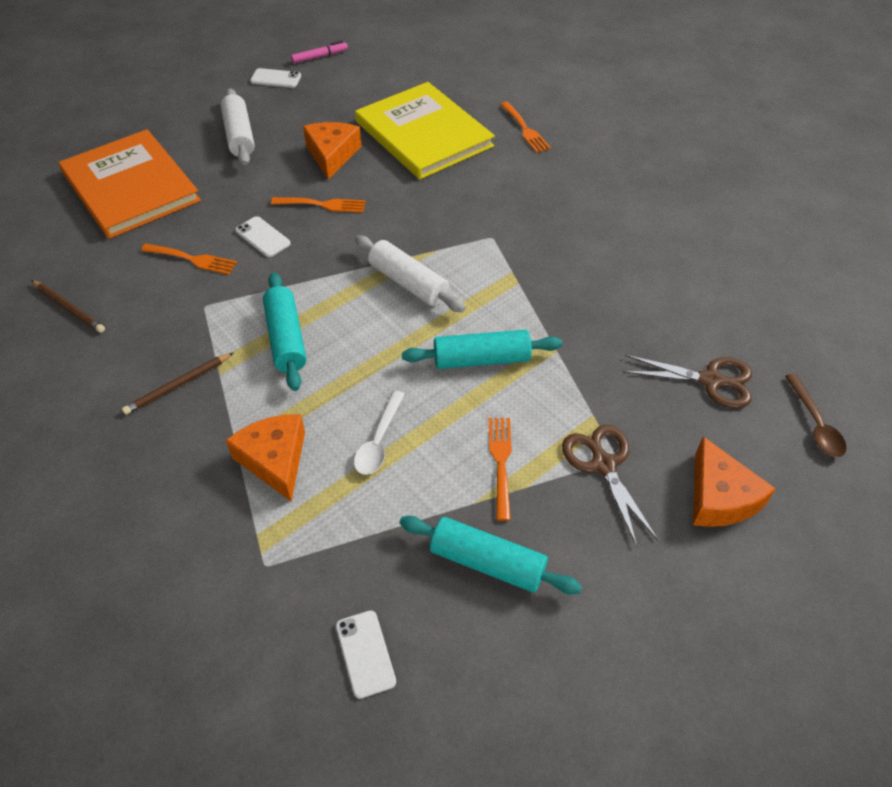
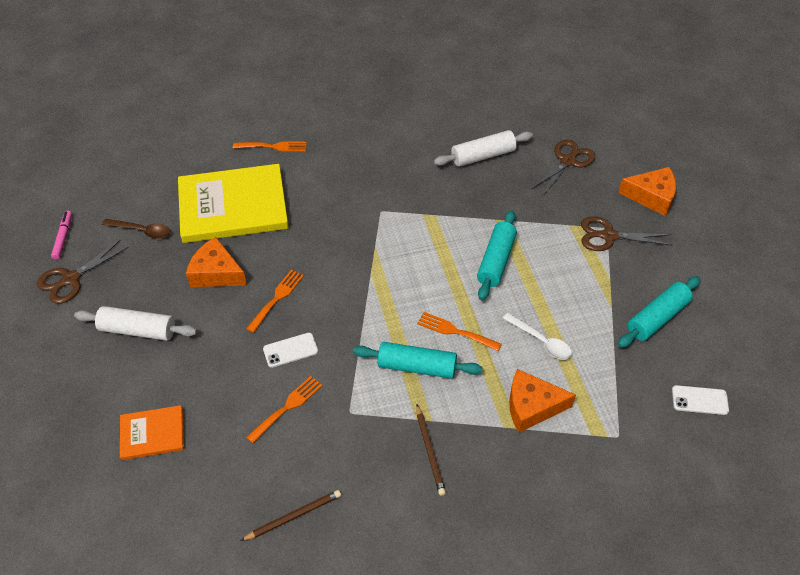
camera: 65 degrees left, 0 degrees up
orange book [59,129,201,239] -> orange book [120,405,184,460], size x0.49
white phone [250,68,301,88] -> brown scissors [37,240,129,304]
white rolling pin [355,236,465,312] -> white rolling pin moved to [434,130,533,167]
orange fork [489,418,512,521] -> orange fork moved to [417,312,502,351]
brown spoon [785,374,847,457] -> brown spoon moved to [102,219,170,239]

